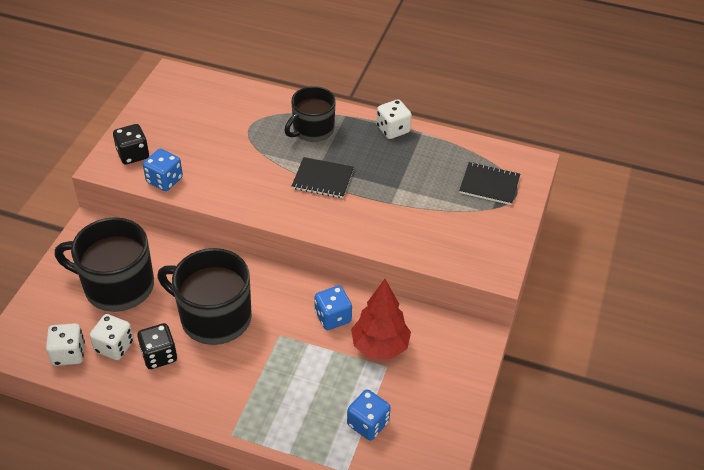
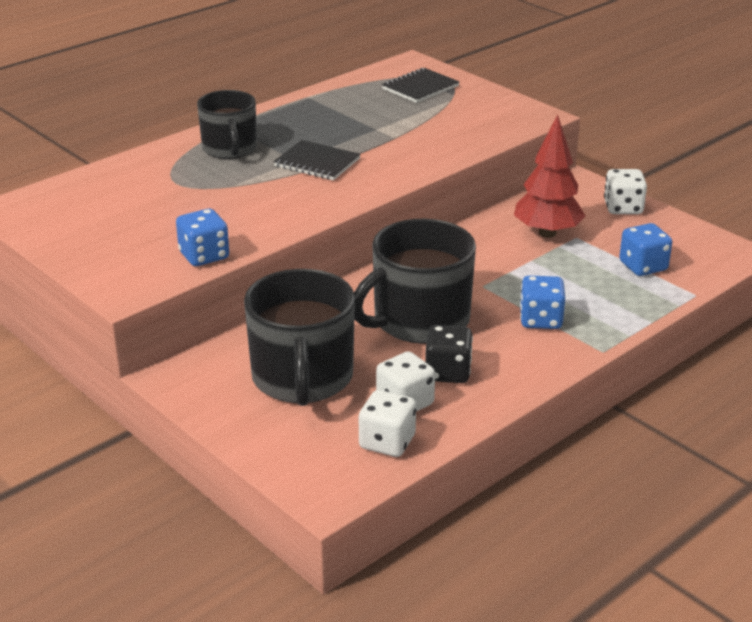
camera: 60 degrees left, 15 degrees down
black mug [55,217,154,312] -> black mug turned 45 degrees counterclockwise [244,269,355,406]
black dice [113,124,149,165] -> none
black notebook [292,157,354,198] -> black notebook turned 75 degrees clockwise [273,140,361,180]
blue dice [314,286,352,330] -> blue dice moved to [520,275,565,329]
white dice [376,99,412,139] -> white dice moved to [604,169,647,214]

